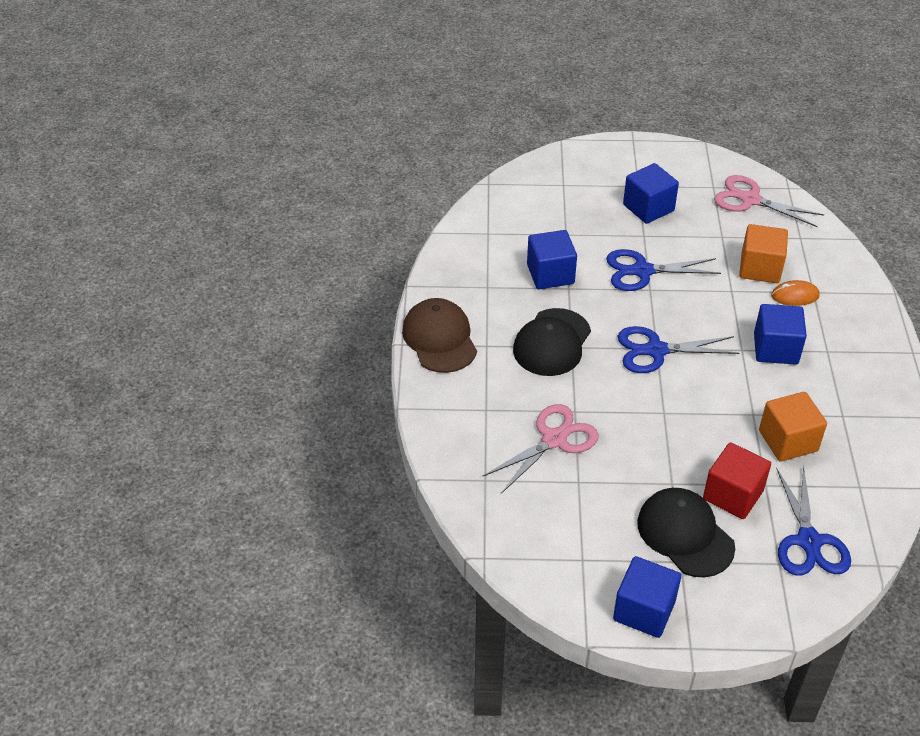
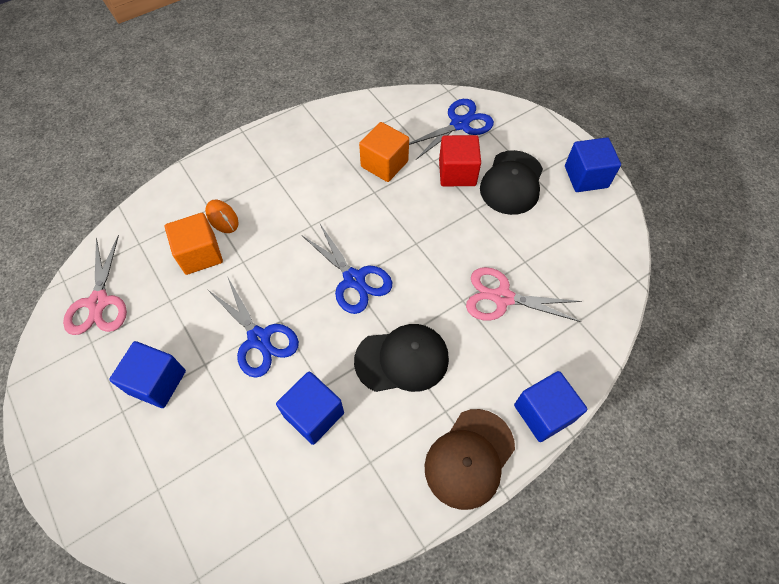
camera: 125 degrees left, 15 degrees up
blue cube [754,304,807,364] -> blue cube moved to [514,371,587,442]

